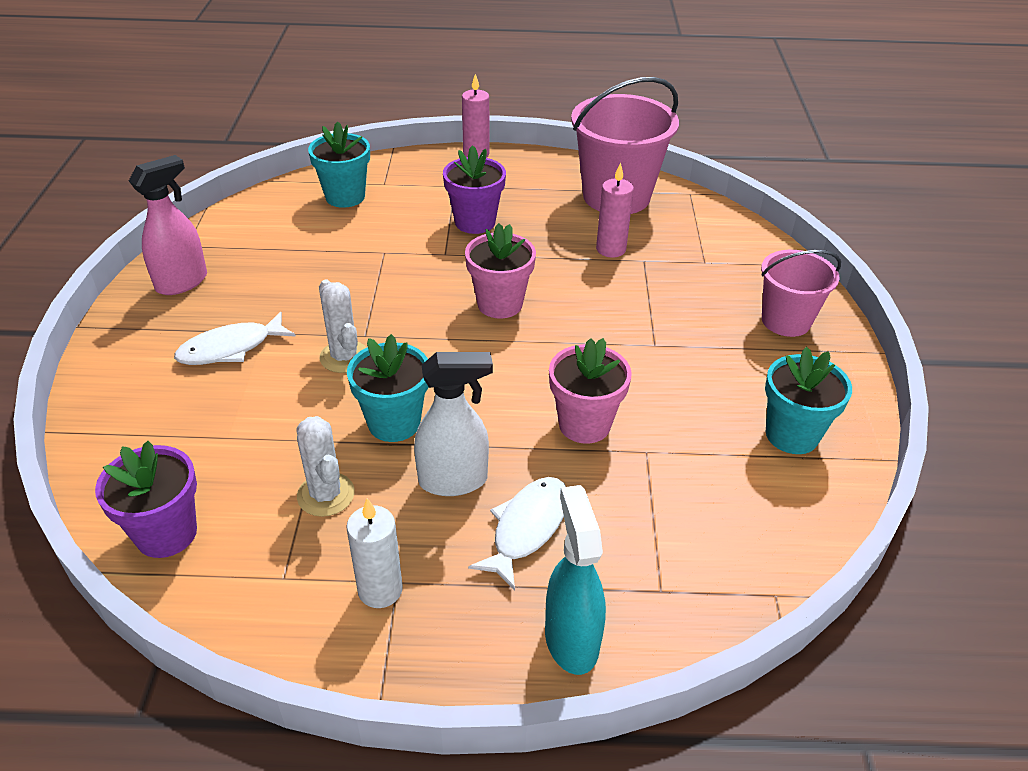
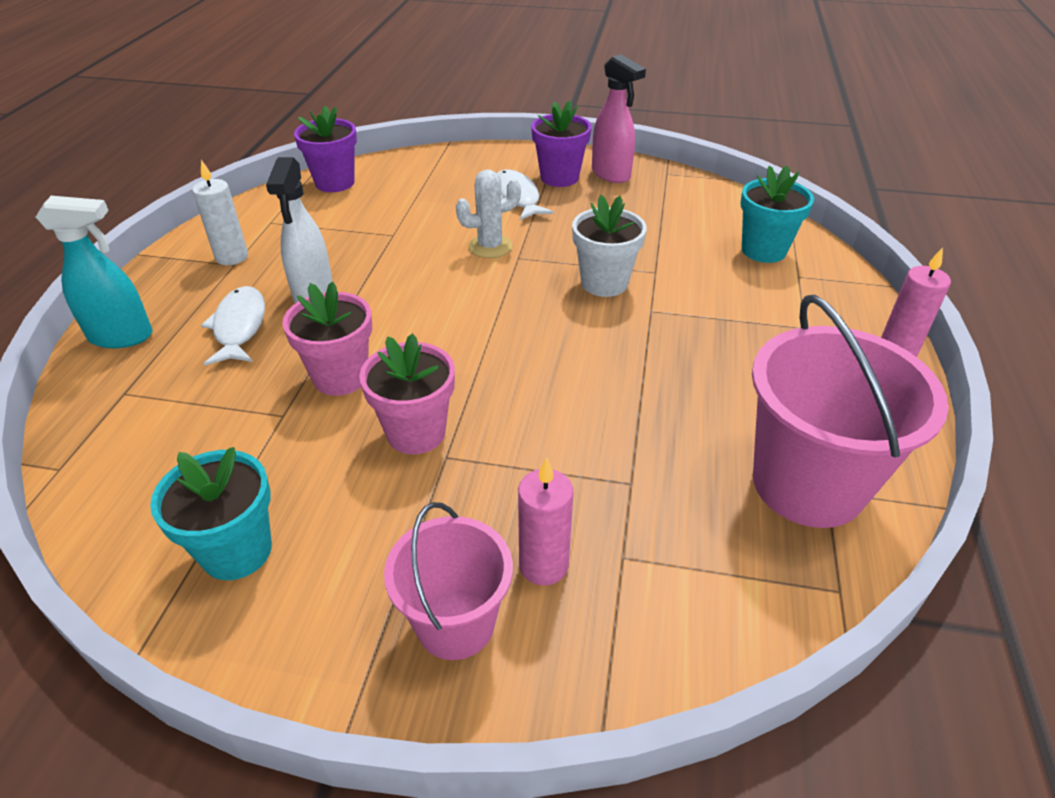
camera: 100 degrees right, 0 degrees up
white cactus [296,416,355,517] -> none
turquoise flower pot [347,334,428,442] -> none
purple flower pot [443,145,506,234] -> purple flower pot moved to [531,101,592,187]
pink flower pot [465,223,536,319] -> pink flower pot moved to [359,333,455,454]
white fish [468,477,566,590] -> white fish turned 135 degrees counterclockwise [201,286,265,366]
pink candle [596,163,634,258] -> pink candle moved to [518,457,573,585]
none -> white flower pot [572,195,647,297]

